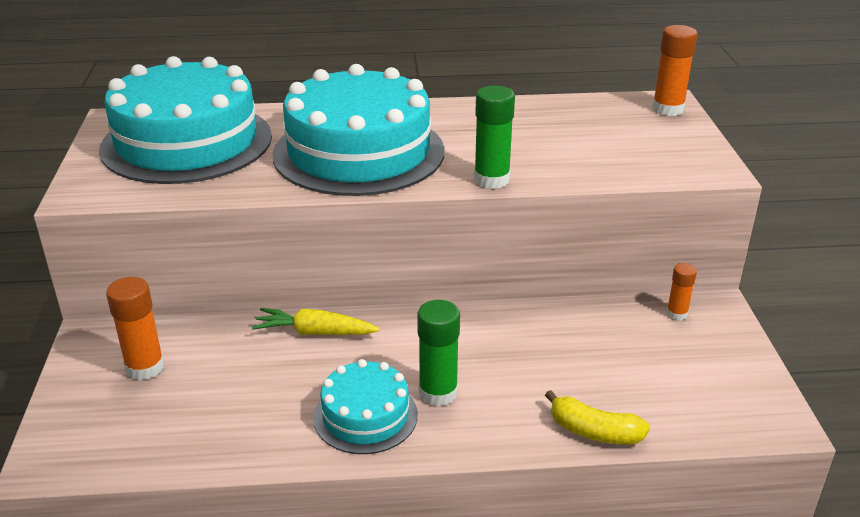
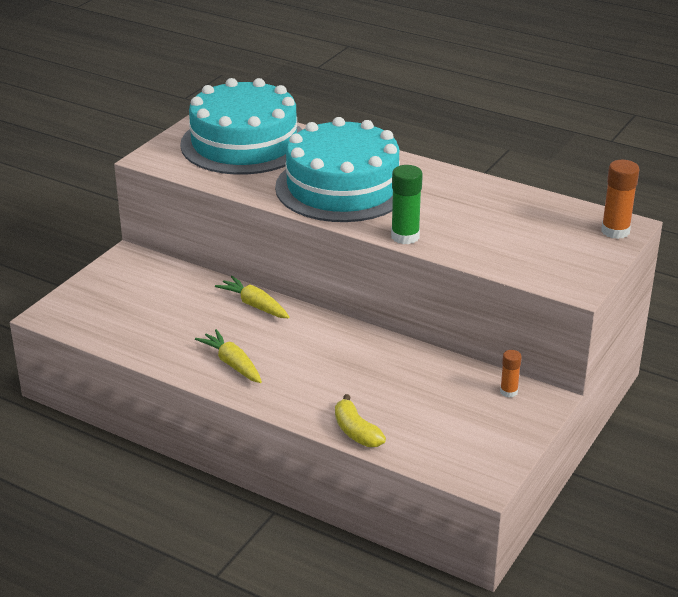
camera: 35 degrees right, 0 degrees up
orange glue stick [106,277,165,380] -> none
turquoise cake [313,359,418,454] -> yellow carrot [195,329,262,383]
green glue stick [417,300,460,406] -> none

